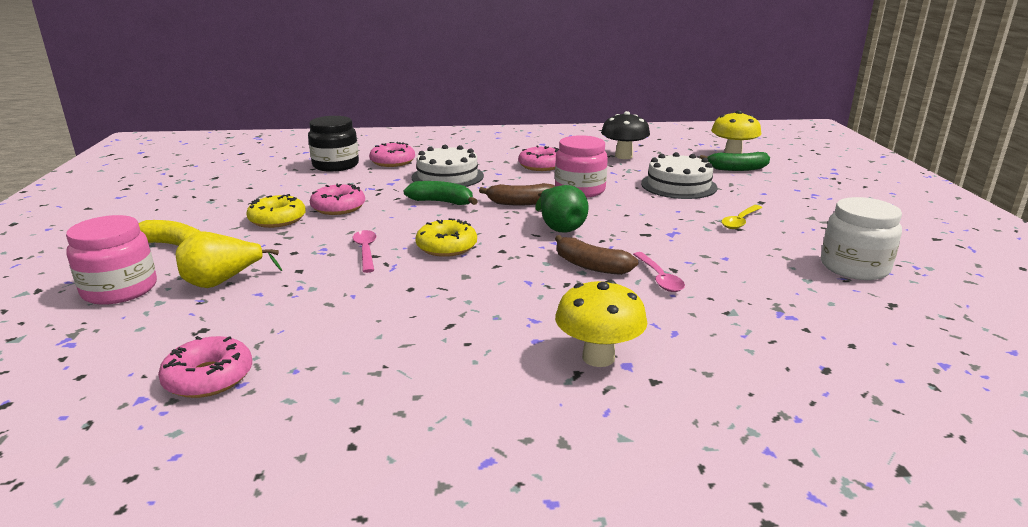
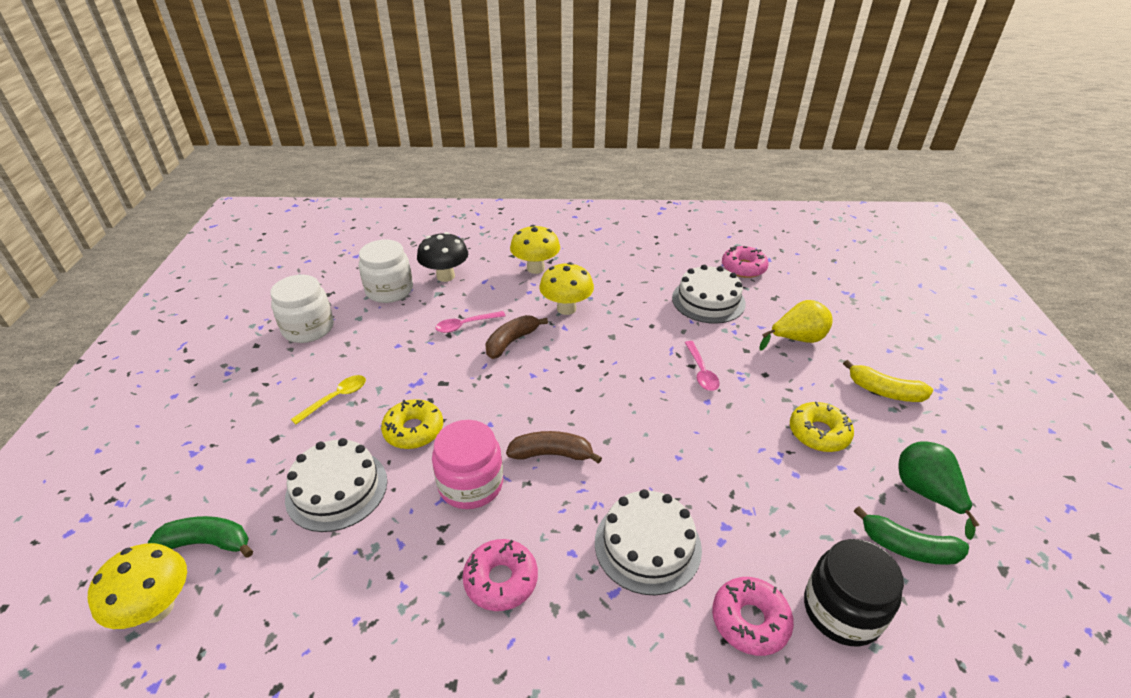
camera: 175 degrees left, 15 degrees up
pink jar [66,215,157,305] -> none
pink donut [310,183,365,215] -> none
green banana [404,181,478,205] -> green banana moved to [854,506,969,565]
yellow donut [415,218,477,257] -> yellow donut moved to [381,399,443,449]
green pear [535,185,589,233] -> green pear moved to [898,441,979,540]
brown banana [555,235,638,275] -> brown banana turned 90 degrees counterclockwise [485,315,548,359]
black mushroom [601,111,650,159] -> black mushroom moved to [417,232,468,282]
pink spoon [633,252,685,292] -> pink spoon turned 105 degrees counterclockwise [435,311,505,333]
none -> white jar [359,240,413,303]
none -> yellow mushroom [540,262,594,315]
none -> white cake [672,265,746,324]

